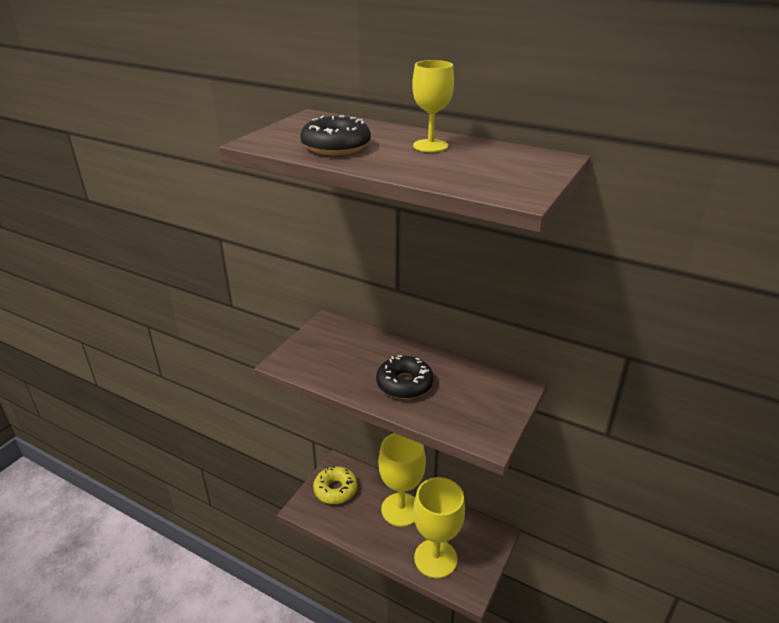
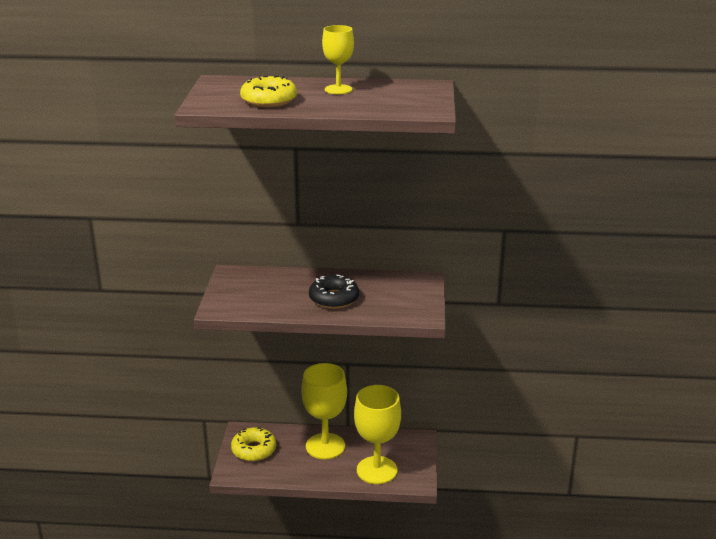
camera: 25 degrees left, 5 degrees down
black donut [300,115,371,155] -> yellow donut [240,76,297,107]

